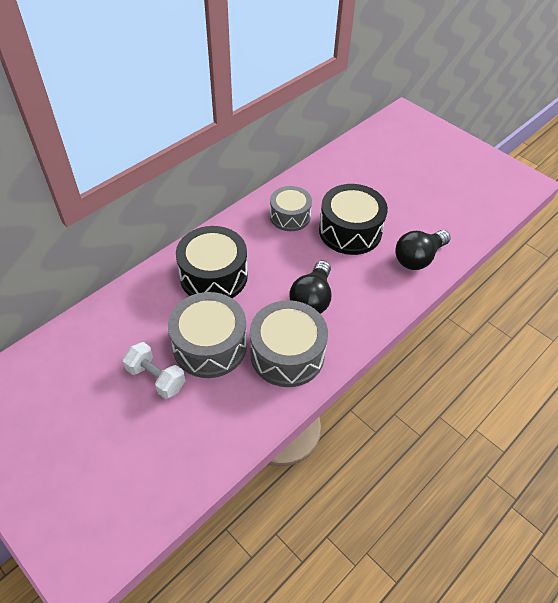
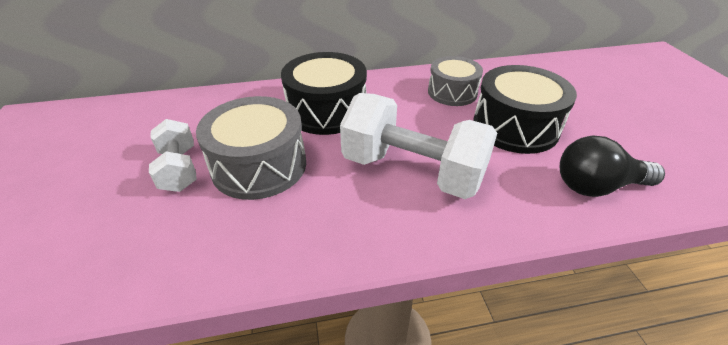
camera: 35 degrees right, 10 degrees down
grey drum [250,300,328,387] -> none
black light bulb [290,260,331,314] -> white dumbbell [340,93,497,199]

